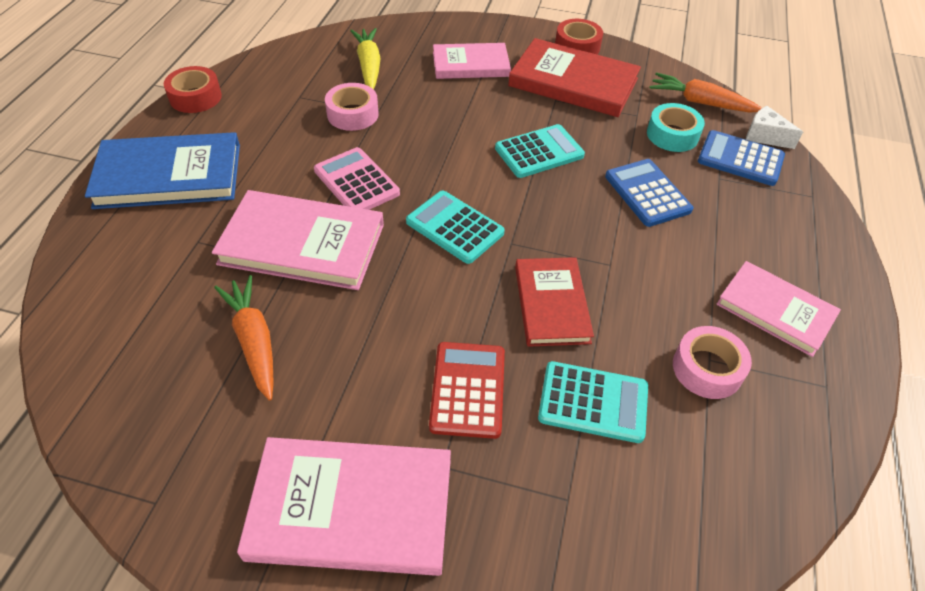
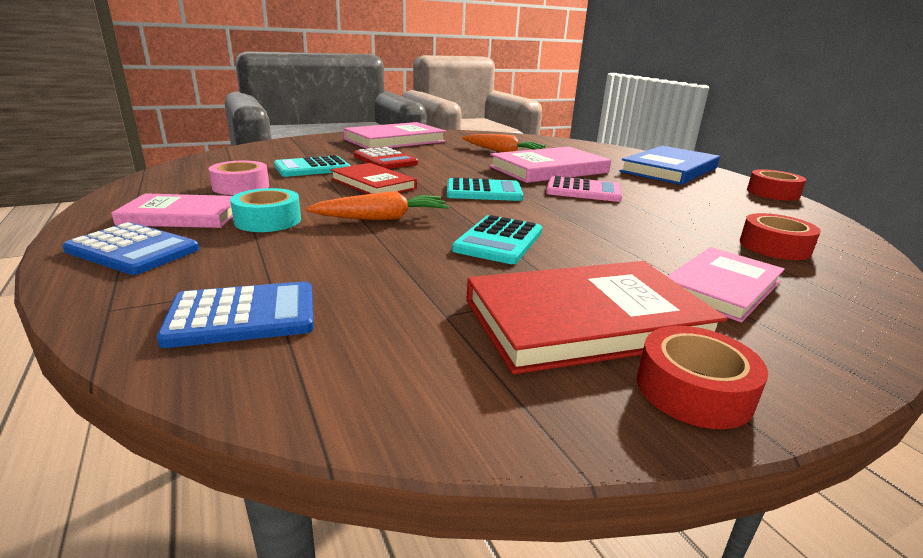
camera: 140 degrees right, 25 degrees down
pink tape [325,83,379,131] -> none
yellow carrot [350,28,381,90] -> red tape [740,213,821,260]
blue calculator [605,159,693,227] -> blue calculator moved to [62,222,199,275]
turquoise tape [647,103,705,152] -> turquoise tape moved to [230,188,301,232]
orange carrot [650,72,762,113] -> orange carrot moved to [306,191,449,220]
white cheese [746,106,803,149] -> none

